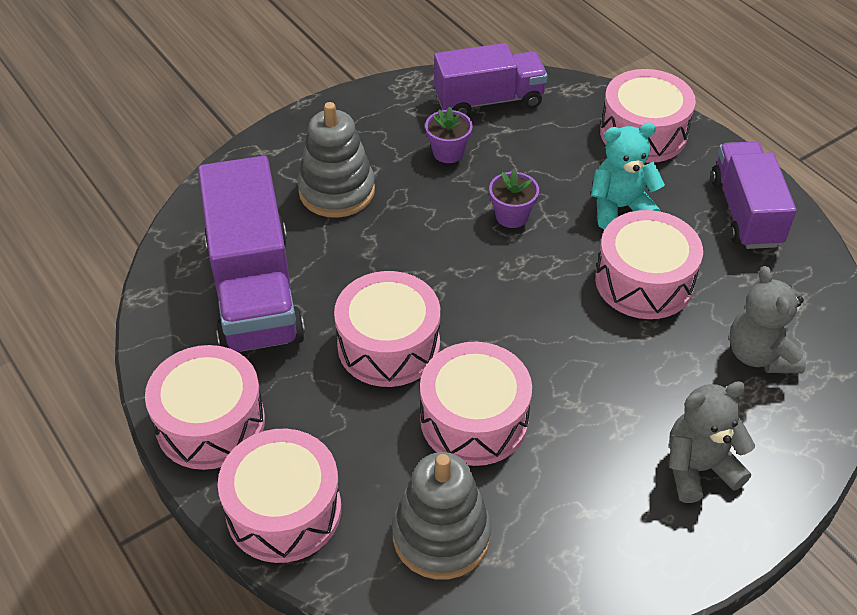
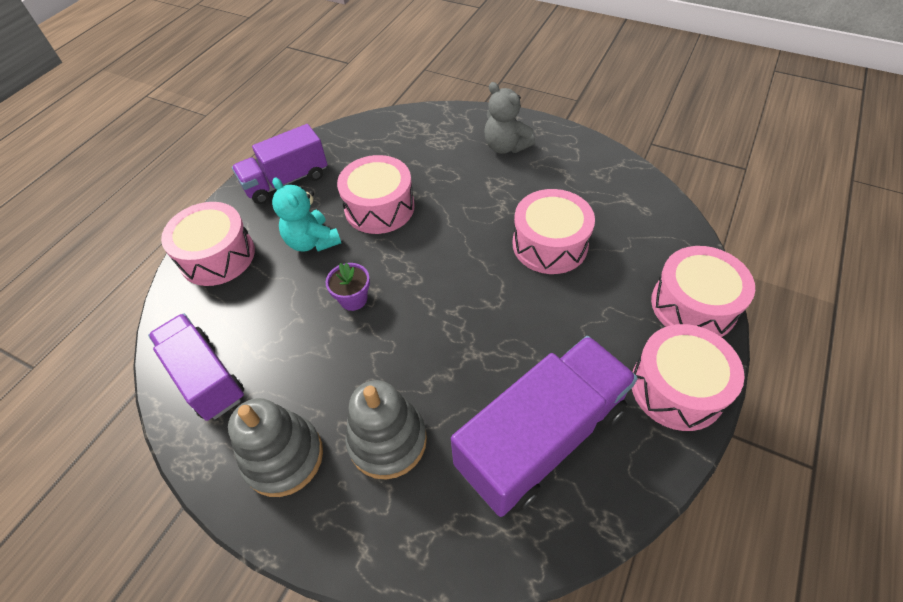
camera: 115 degrees left, 5 degrees up
pink drum [334,271,440,387] -> none
grey stacking toy [392,452,491,580] -> grey stacking toy moved to [228,398,323,497]
purple flower pot [425,107,473,163] -> none
grey teddy bear [729,266,806,373] -> none

